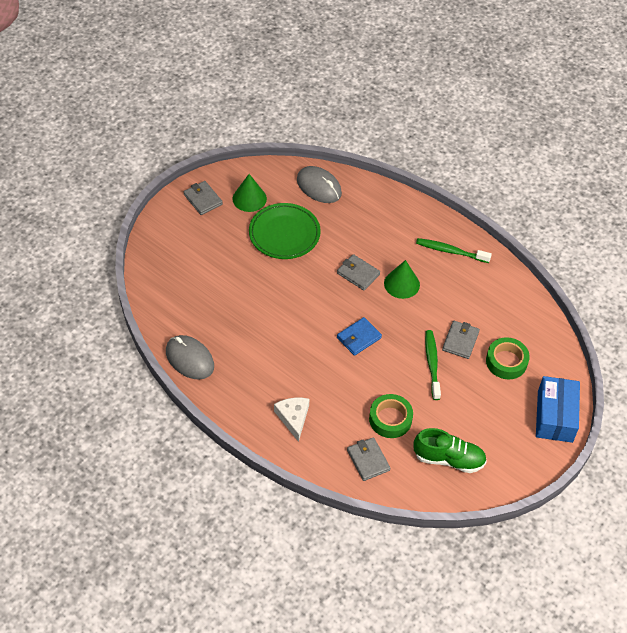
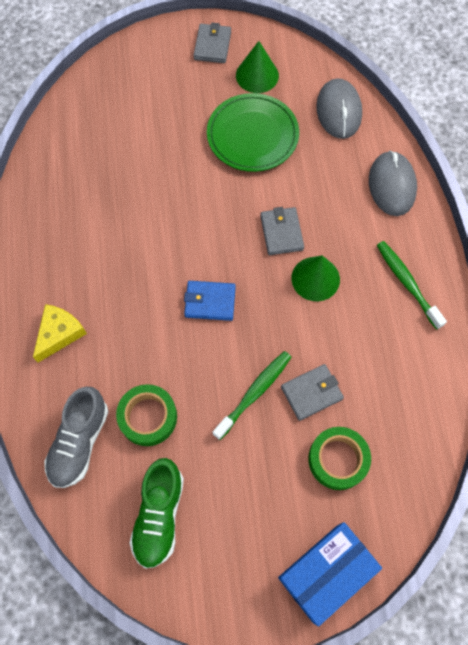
camera: 45 degrees right, 15 degrees up
grey mouse [166,335,214,380] -> grey mouse moved to [369,150,417,216]
white cheese [274,398,309,442] -> yellow cheese [33,304,87,363]
grey wallet [347,437,390,481] -> grey shoe [44,387,109,488]
green shoe [413,428,487,473] -> green shoe turned 45 degrees clockwise [129,458,184,569]

